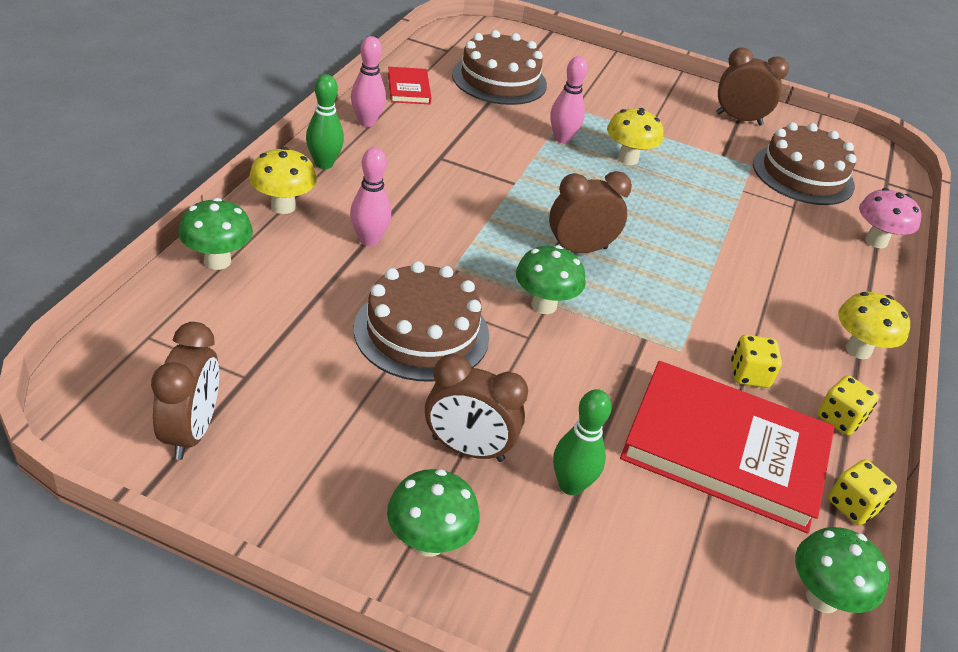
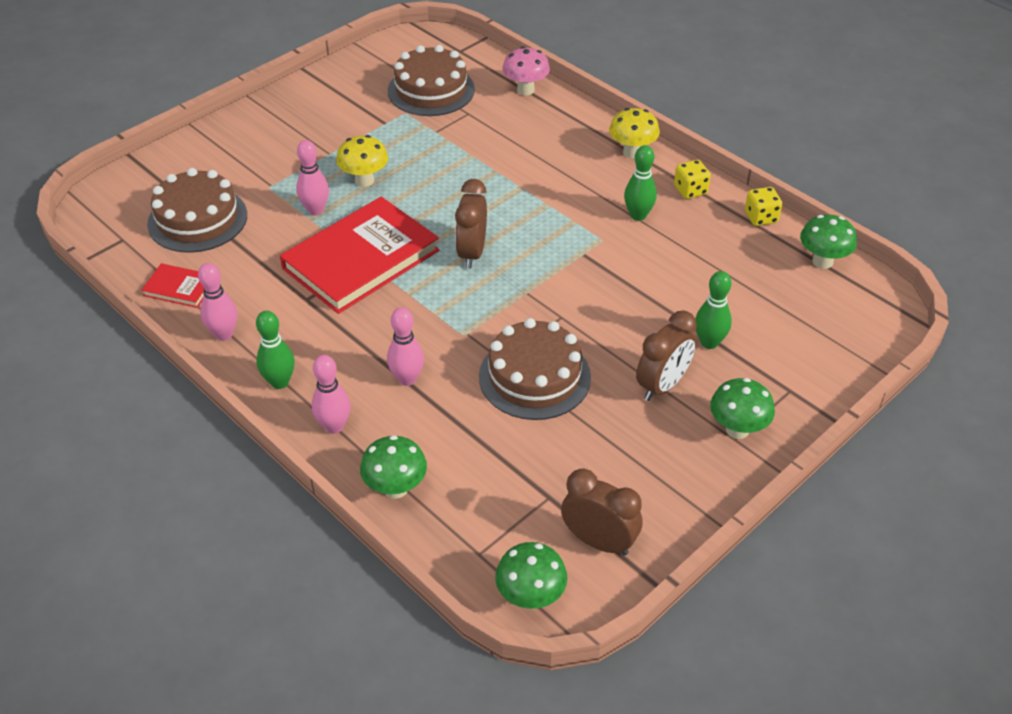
camera: 60 degrees left, 5 degrees up
yellow mushroom [249,147,317,214] -> pink bowling pin [311,355,350,434]
green mushroom [516,245,586,314] -> green mushroom moved to [495,542,567,609]
red book [620,361,835,533] -> red book moved to [280,197,439,314]
brown clock [716,47,789,125] -> none
yellow dice [731,335,782,388] -> green bowling pin [624,145,657,221]

